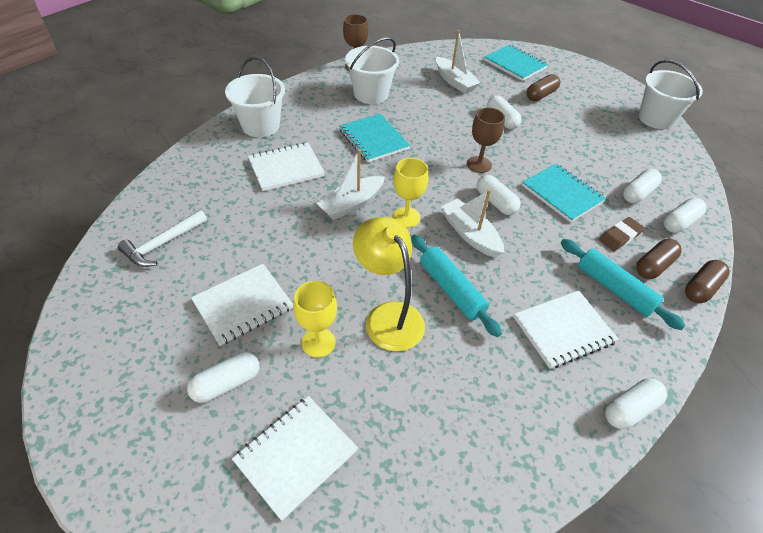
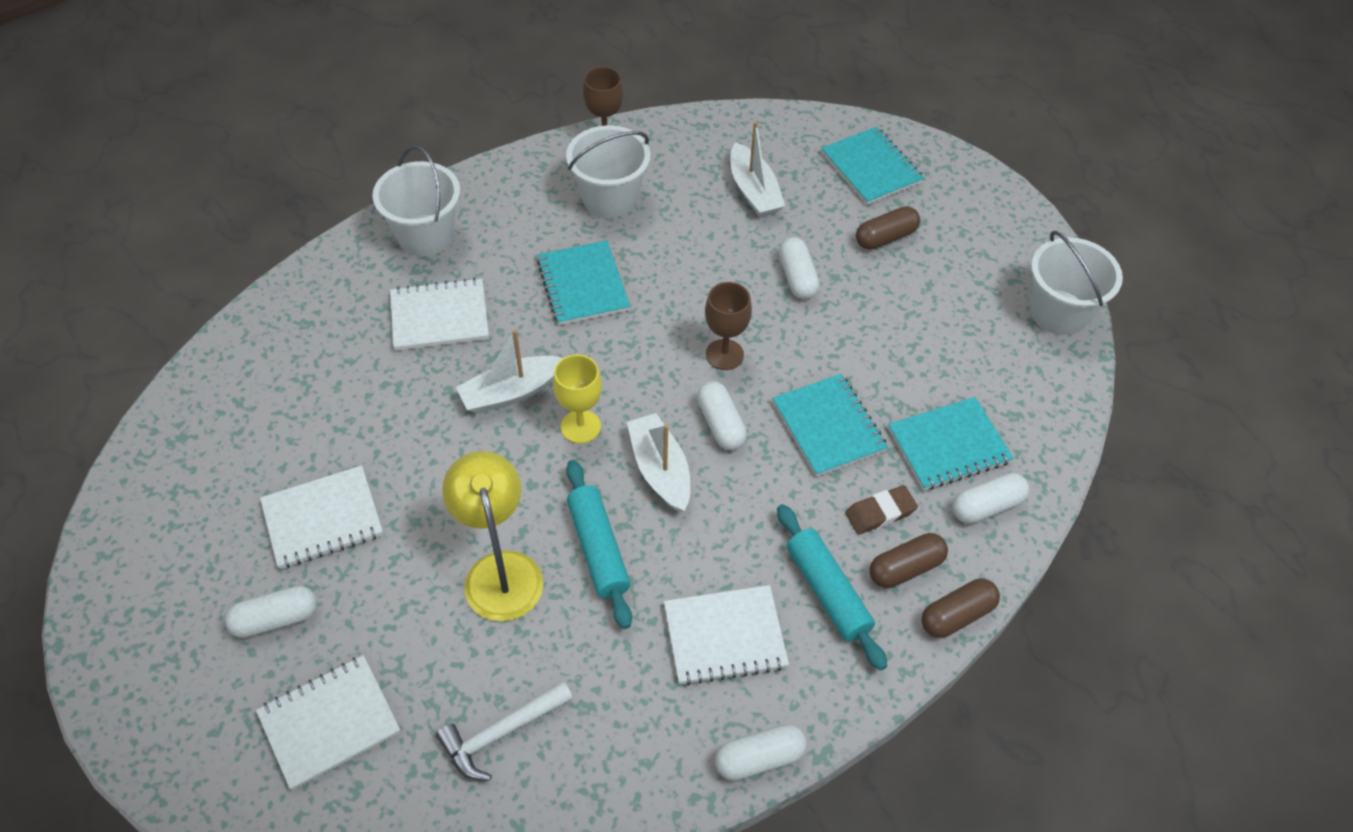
camera: 15 degrees right, 5 degrees up
white hammer [118,210,207,267] -> white hammer moved to [436,681,573,781]
yellow goblet [293,281,337,358] -> none
white capsule [623,169,662,203] -> turquoise notebook [888,397,1014,490]

